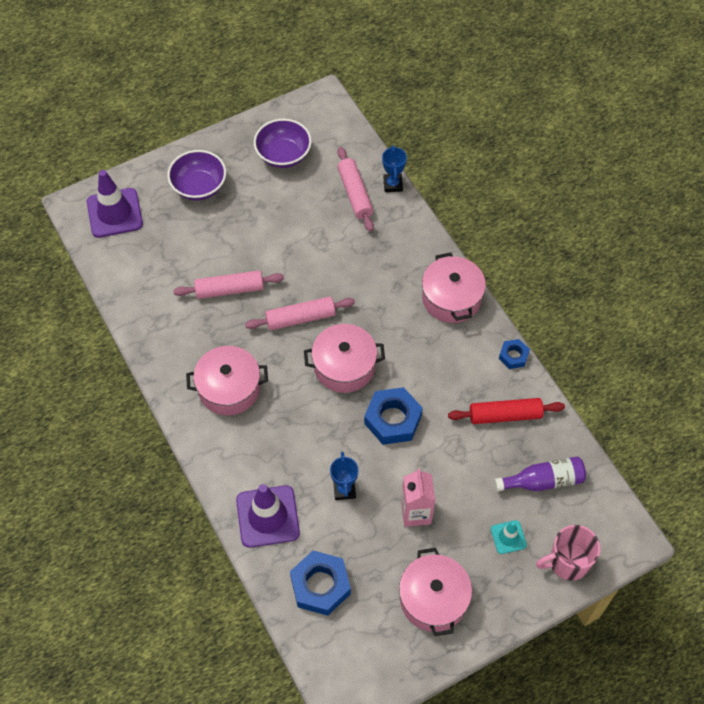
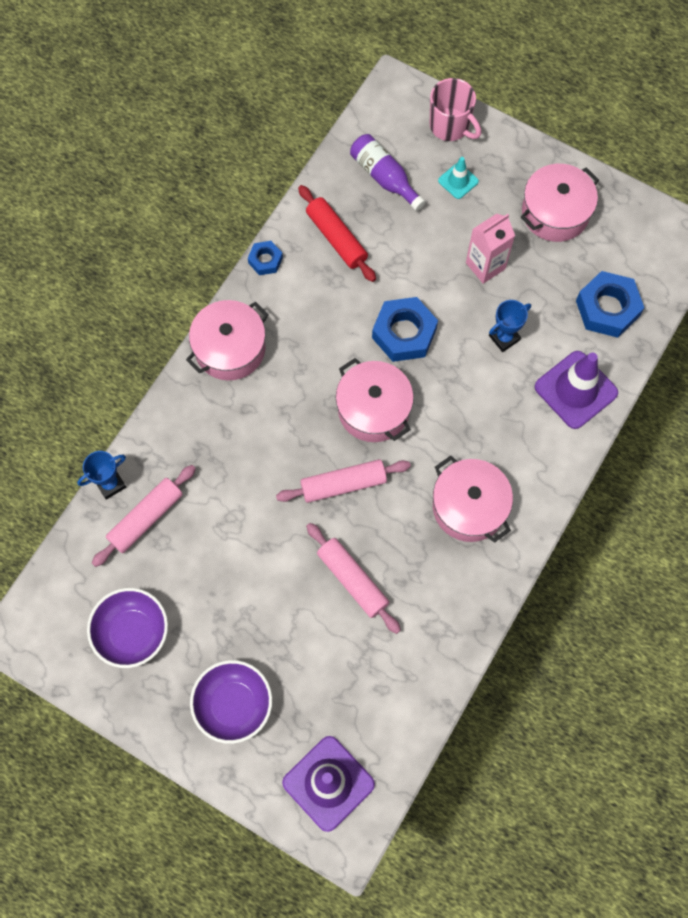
camera: 120 degrees left, 10 degrees up
pink rolling pin [245,296,355,330] -> pink rolling pin turned 60 degrees counterclockwise [276,459,411,503]

